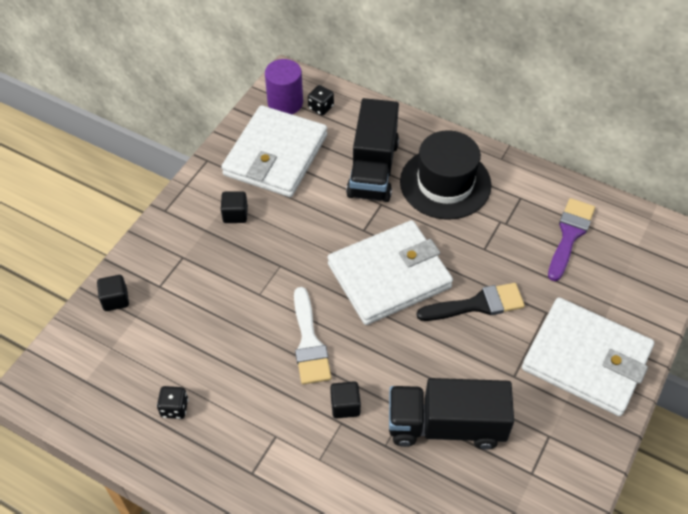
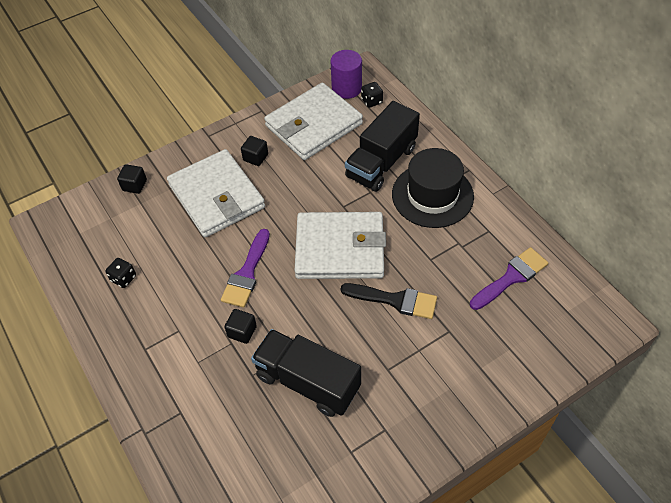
camera: 30 degrees right, 0 degrees up
white brush [294,287,331,384] -> purple brush [221,229,270,308]
white wallet [522,297,654,416] -> white wallet moved to [167,149,265,237]

